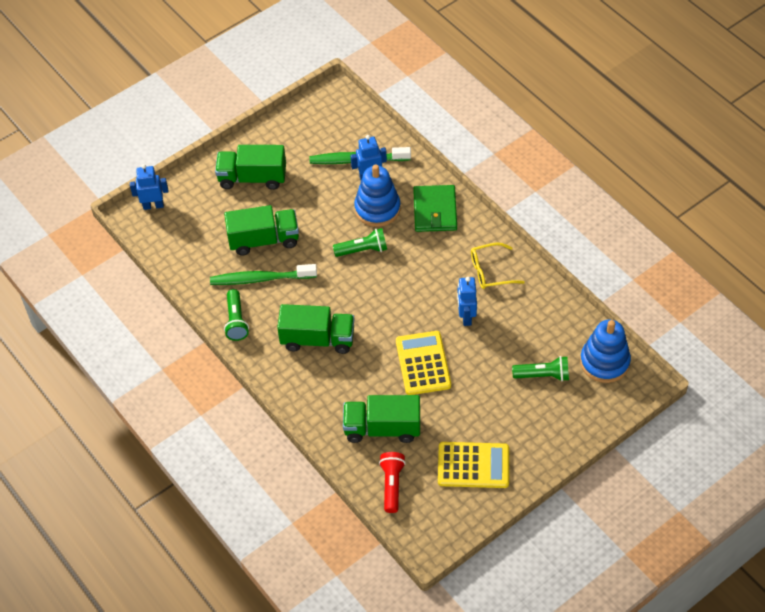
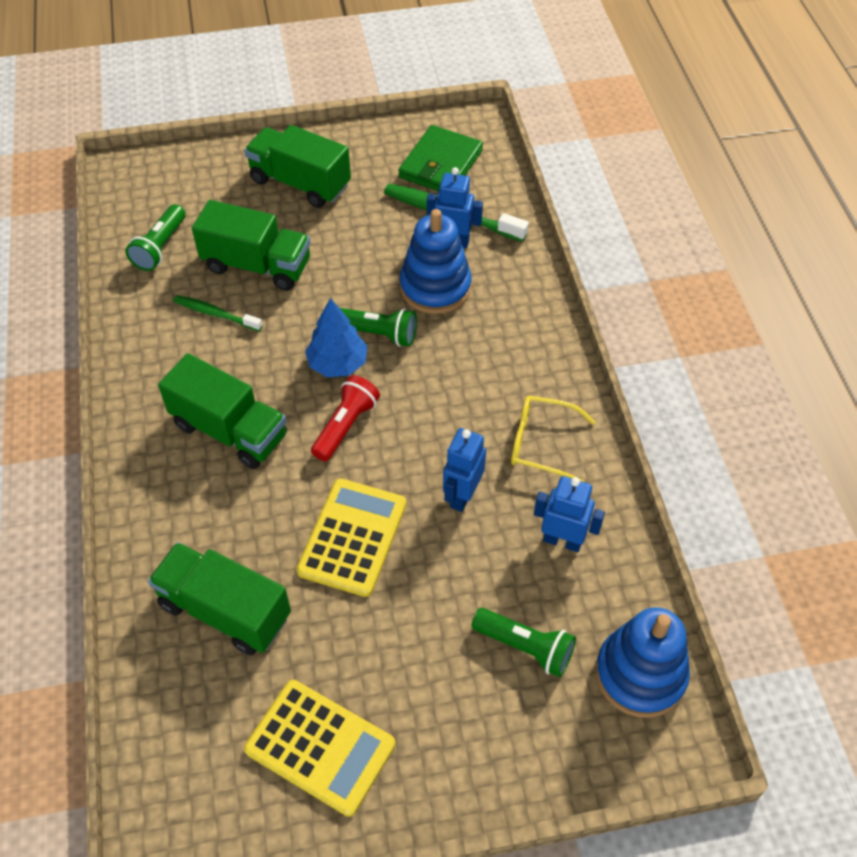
camera: 25 degrees right, 0 degrees up
blue robot [130,164,168,210] -> blue robot moved to [534,476,605,552]
green toothbrush [210,264,317,285] -> green toothbrush [174,295,263,331], size x0.59
green flashlight [224,289,249,341] -> green flashlight moved to [125,204,186,271]
red flashlight [379,452,406,513] -> red flashlight moved to [311,375,380,461]
green wallet [413,185,457,232] -> green wallet moved to [398,125,483,191]
none -> blue tree [305,298,368,377]

